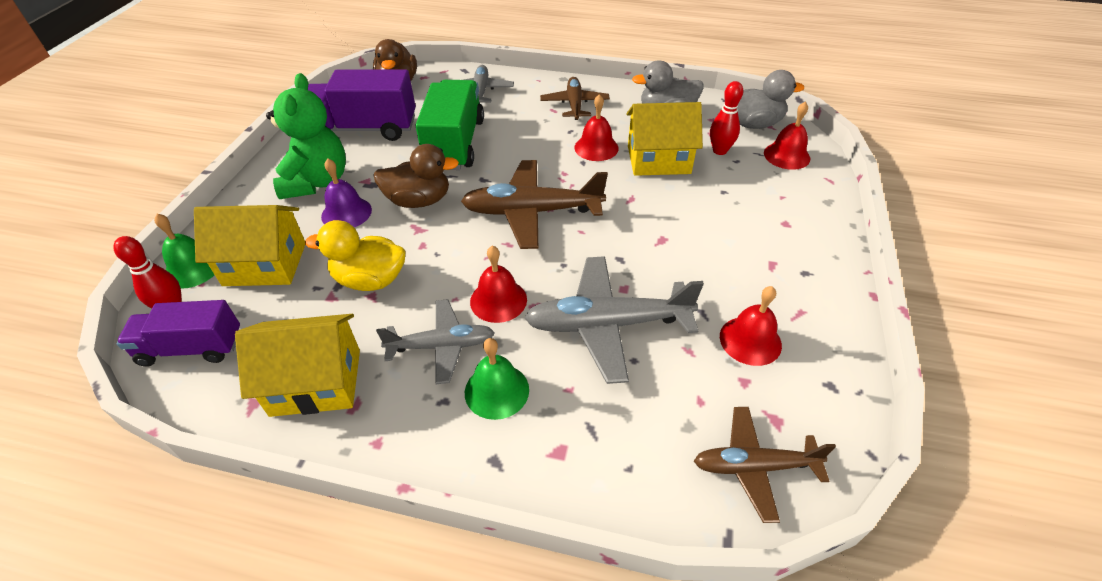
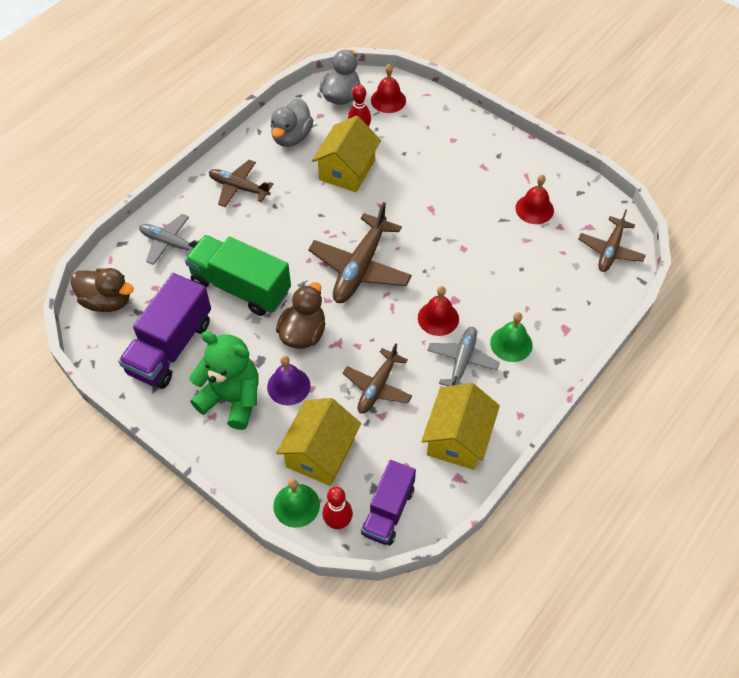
camera: 65 degrees left, 10 degrees up
yellow duck [305,220,406,291] -> brown plane [343,343,412,413]
grey plane [524,256,704,384] -> none
red bell [574,94,619,161] -> none

